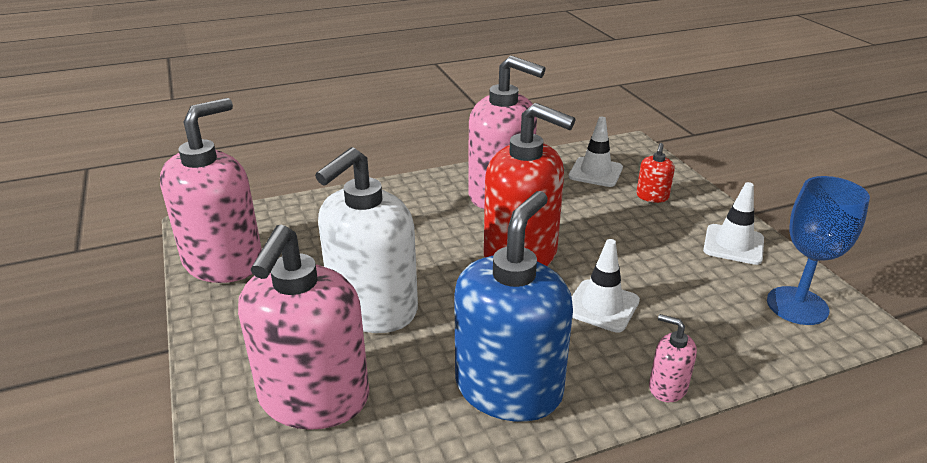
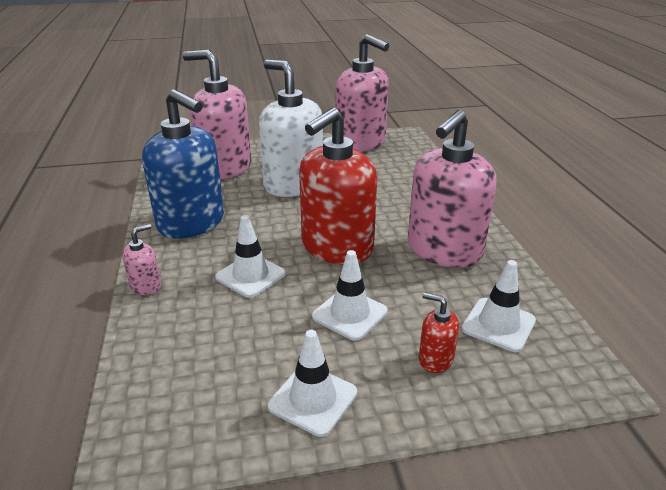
camera: 100 degrees right, 0 degrees up
blue goblet [767,176,870,325] -> none
none -> white traffic cone [312,250,388,341]

